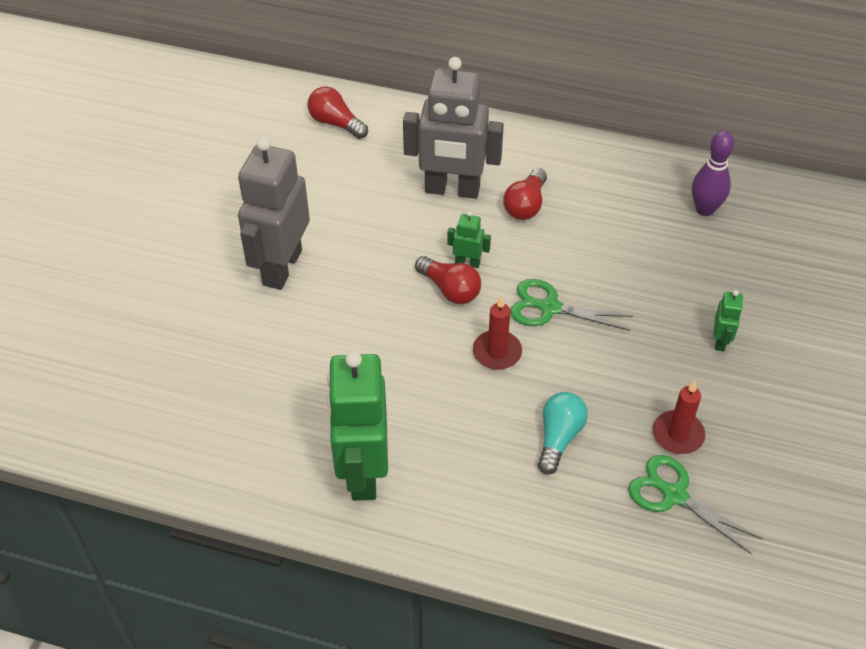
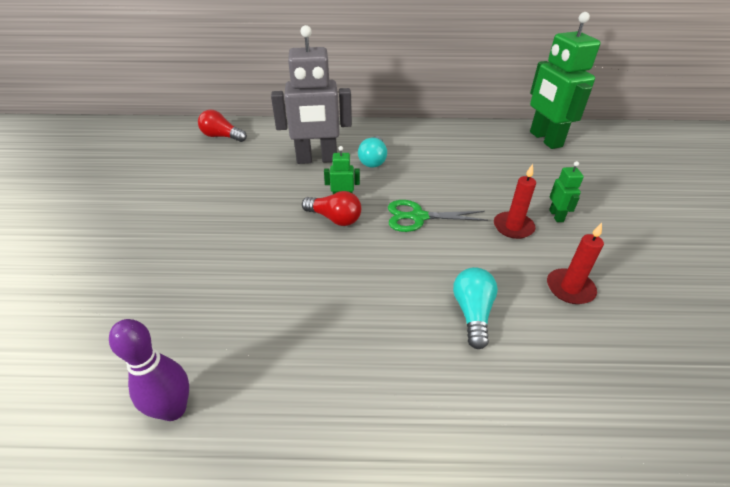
camera: 15 degrees left, 10 degrees down
grey robot [238,137,310,290] -> none
green robot [327,351,388,501] -> green robot moved to [530,12,601,149]
red candle [473,296,522,370] -> red candle moved to [494,164,536,239]
red light bulb [503,168,547,220] -> turquoise light bulb [358,136,387,168]
green scissors [628,455,763,554] -> none
purple bowling pin [692,131,734,216] -> purple bowling pin moved to [109,319,189,421]

